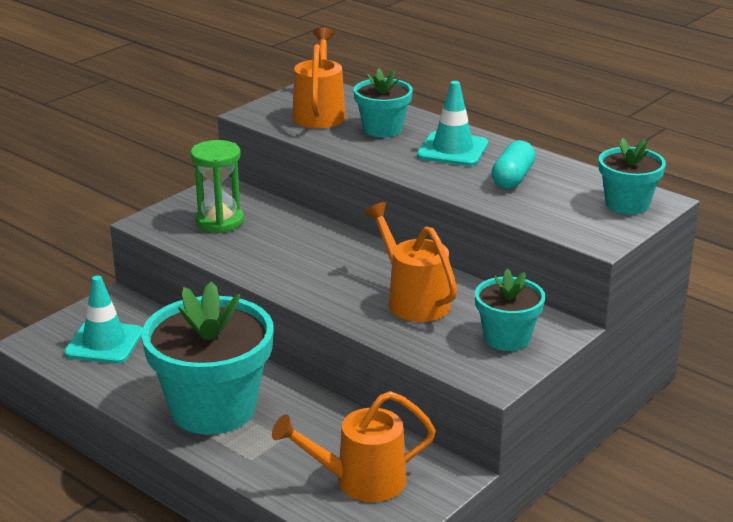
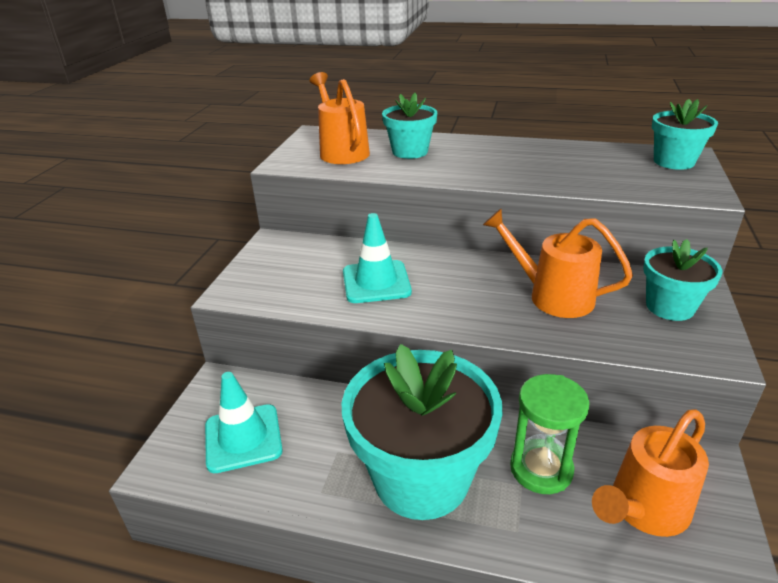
camera: 25 degrees left, 5 degrees up
green hourglass [191,140,244,233] -> green hourglass moved to [510,374,590,494]
turquoise traffic cone [417,81,488,166] -> turquoise traffic cone moved to [343,213,412,303]
turquoise capsule [491,140,536,189] -> none

